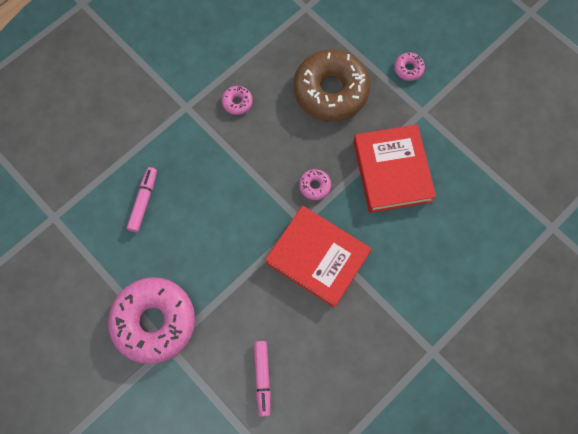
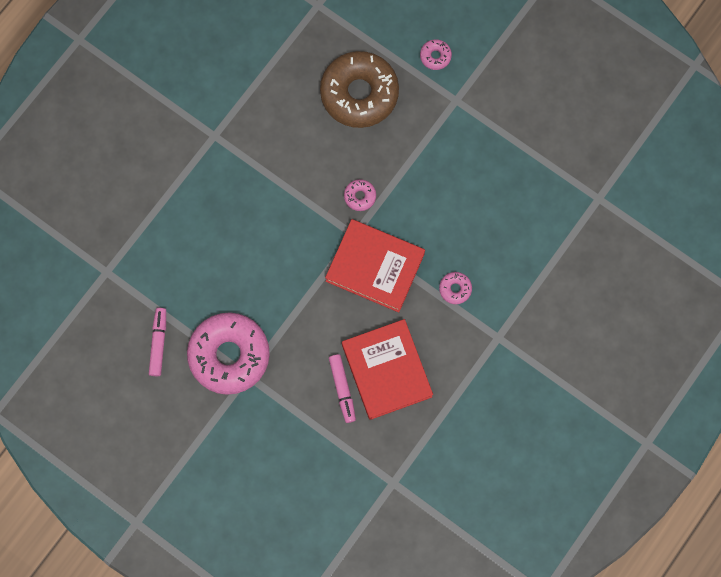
camera: 10 degrees left, 5 degrees up
pink marker [127,167,157,232] -> pink marker moved to [149,308,166,376]
pink donut [222,86,253,115] -> pink donut moved to [439,272,472,304]
red book [353,124,436,213] -> red book moved to [342,319,433,420]

